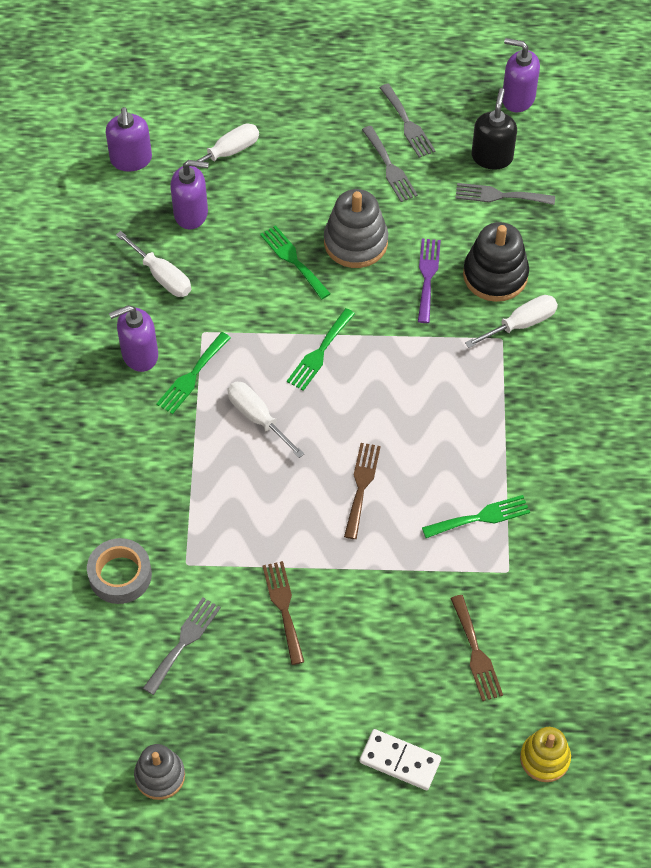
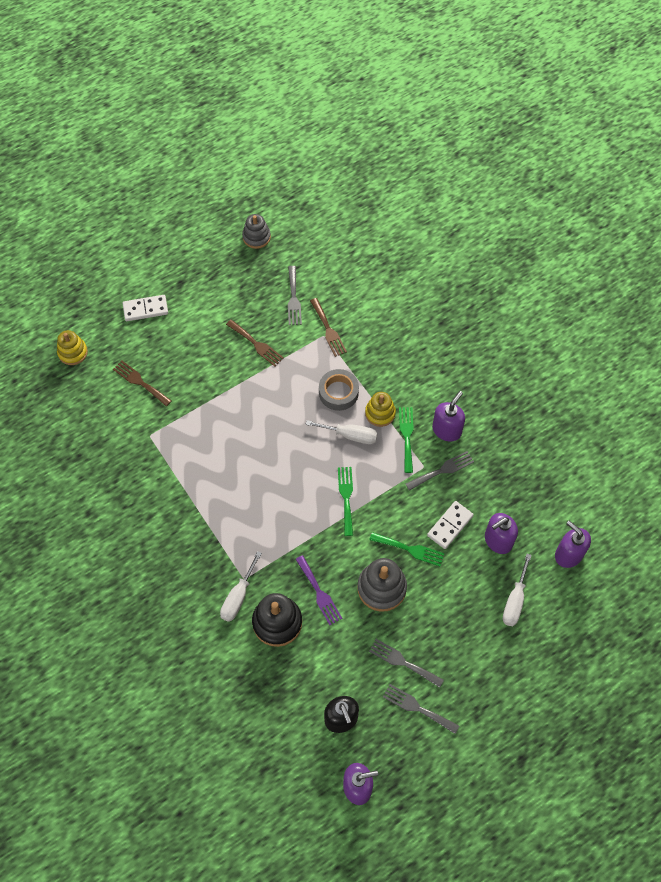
camera: 145 degrees right, 5 degrees up
grey tape [87,538,152,604] -> grey tape moved to [319,369,359,411]
white screwdriver [116,231,191,297] -> none
brown fork [344,443,381,539] -> brown fork moved to [310,298,347,357]
green fork [422,495,530,538] -> none
grey fork [455,183,555,205] -> grey fork moved to [406,451,474,491]
none -> yellow stacking toy [365,392,396,427]
none -> white domino [427,501,474,549]

